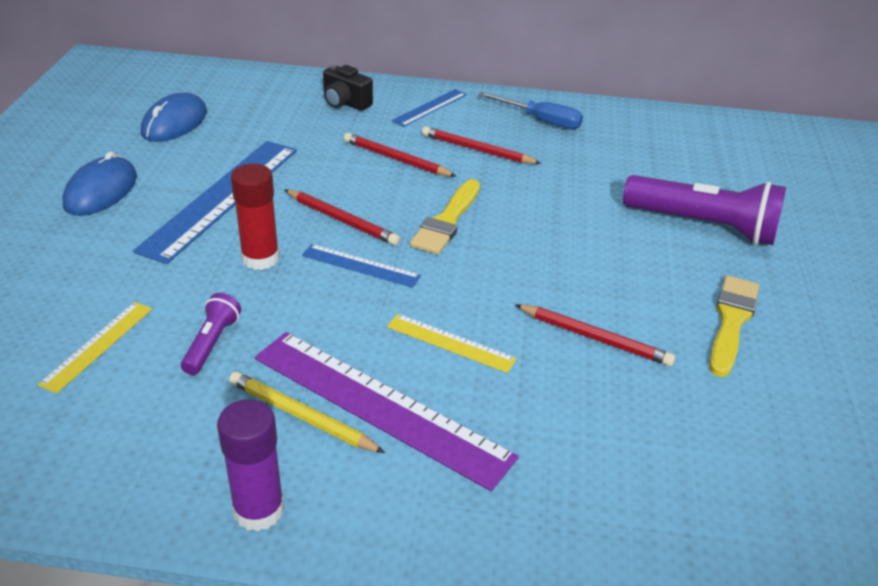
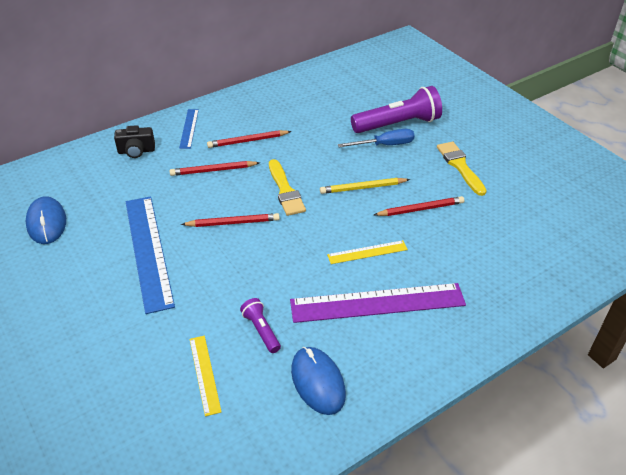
camera: 40 degrees left, 5 degrees up
blue mouse [62,151,137,216] -> blue mouse moved to [291,347,346,415]
purple glue stick [217,399,284,532] -> none
yellow pencil [229,372,385,453] -> yellow pencil moved to [320,178,410,194]
red glue stick [231,164,280,270] -> none
blue ruler [302,244,421,288] -> none
blue screwdriver [479,92,583,129] -> blue screwdriver moved to [338,129,415,147]

